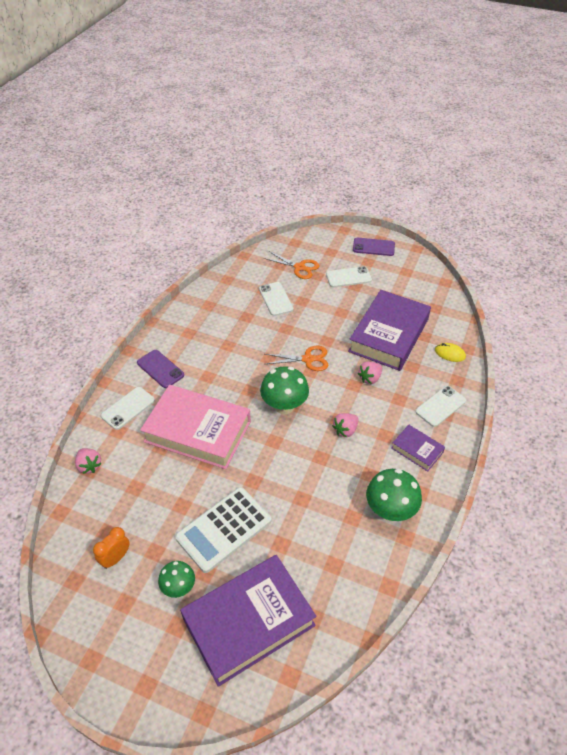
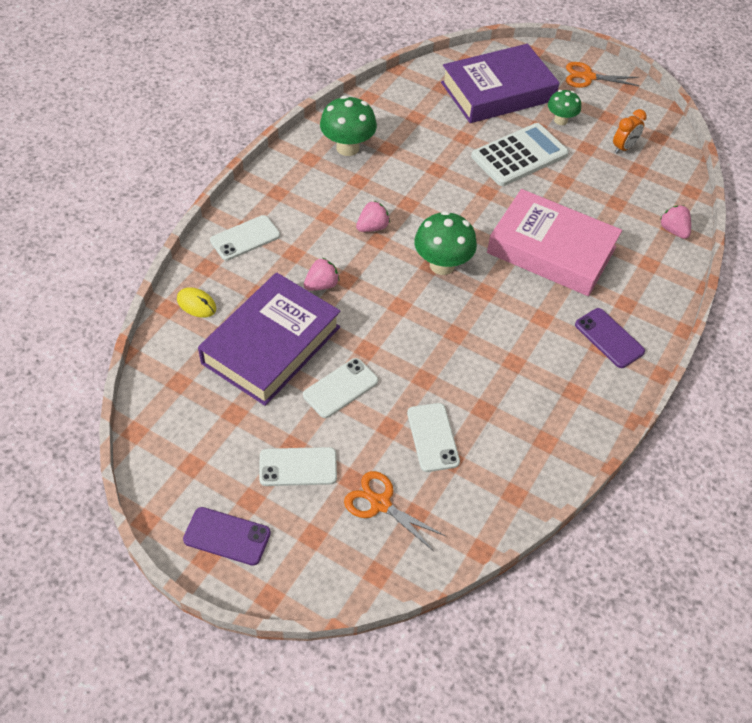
camera: 175 degrees left, 5 degrees up
white phone [101,387,155,430] -> white phone moved to [303,358,378,418]
orange scissors [265,346,328,371] -> orange scissors moved to [566,62,639,88]
purple book [391,425,445,472] -> none

